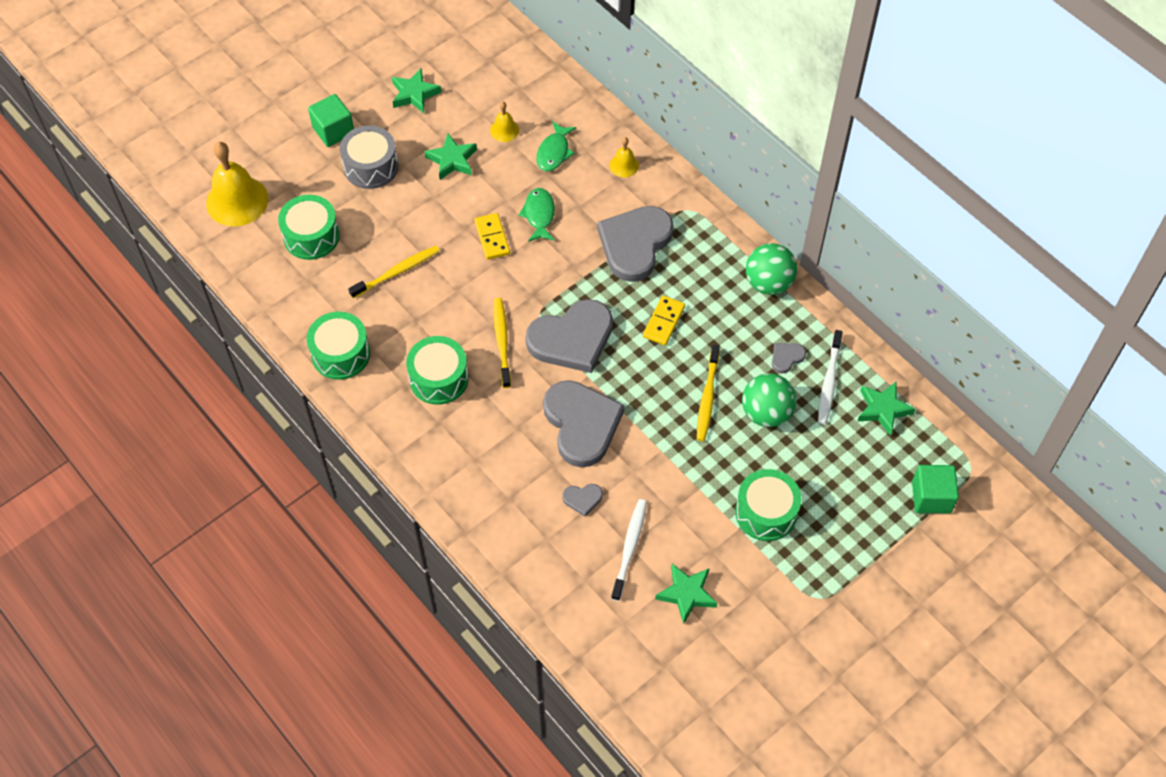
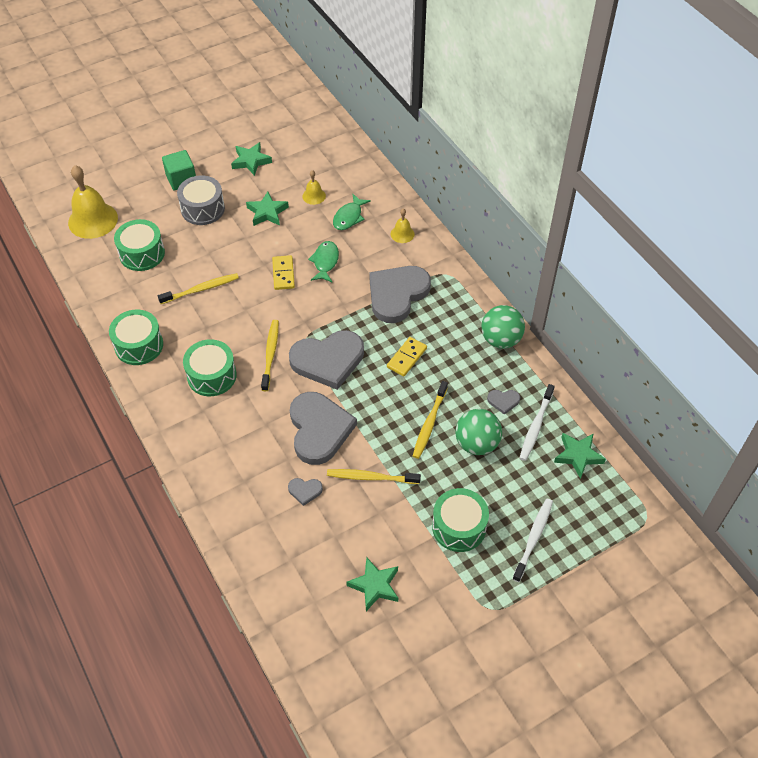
camera: 10 degrees right, 5 degrees down
white toothbrush [611,499,647,601] -> white toothbrush moved to [513,499,553,582]
grey heart [772,343,806,373] -> grey heart turned 150 degrees counterclockwise [487,390,520,415]
green cube [912,465,959,514] -> none
none -> yellow toothbrush [327,469,421,484]

